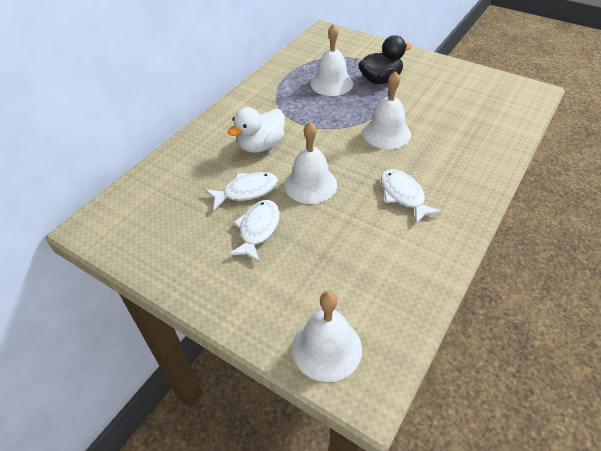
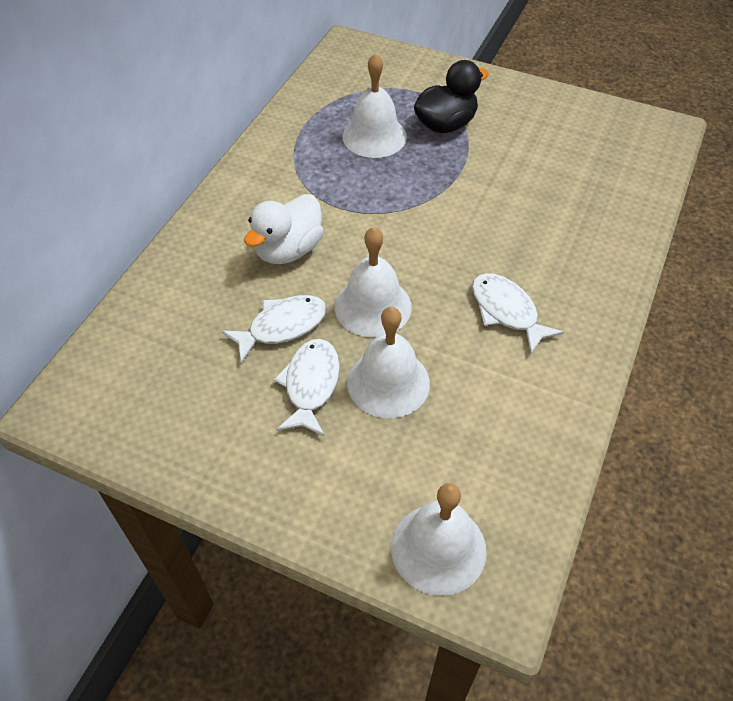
camera: 10 degrees left, 5 degrees up
white bell [363,71,411,149] -> white bell moved to [347,307,430,418]

